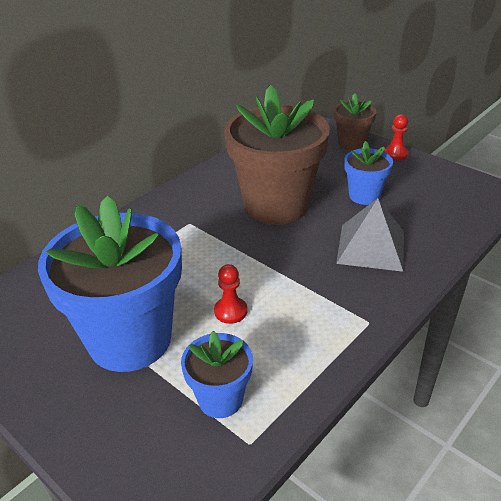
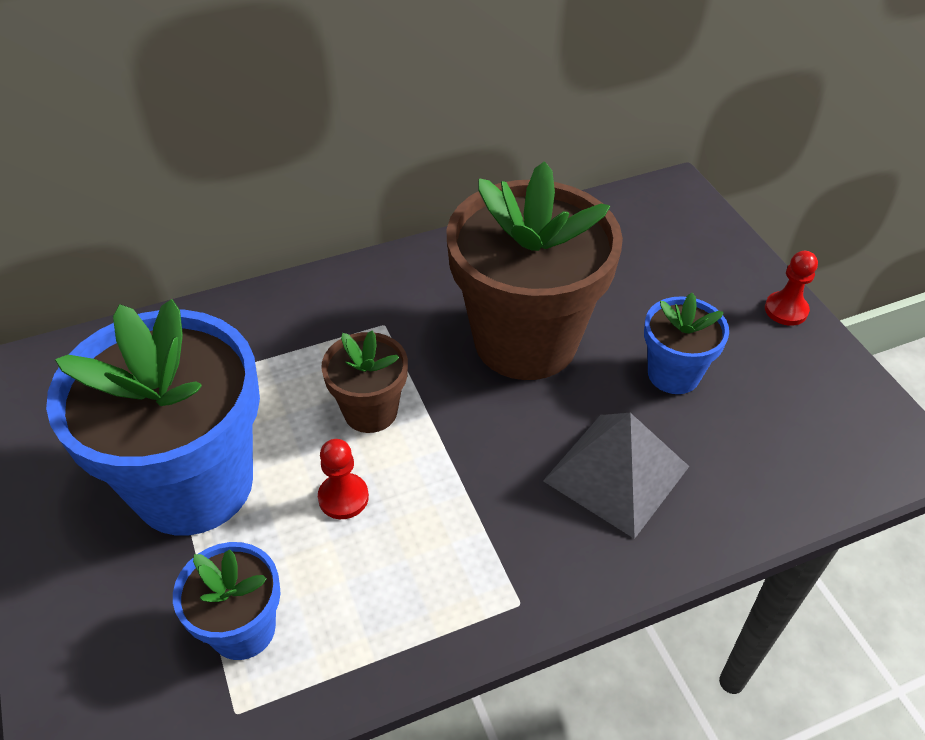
camera: 25 degrees right, 10 degrees up
brown flower pot [334,93,376,150] -> brown flower pot moved to [321,331,408,433]

